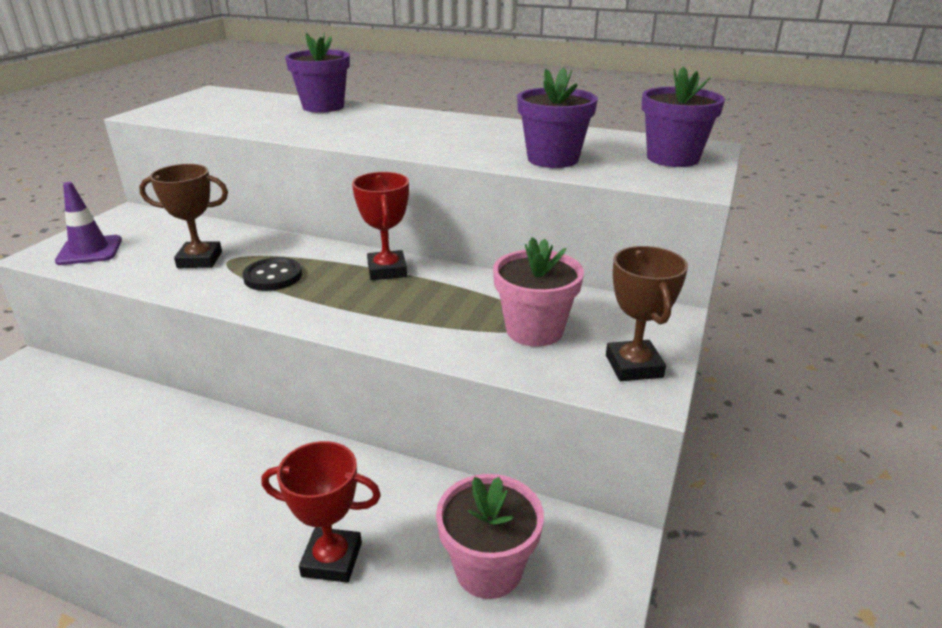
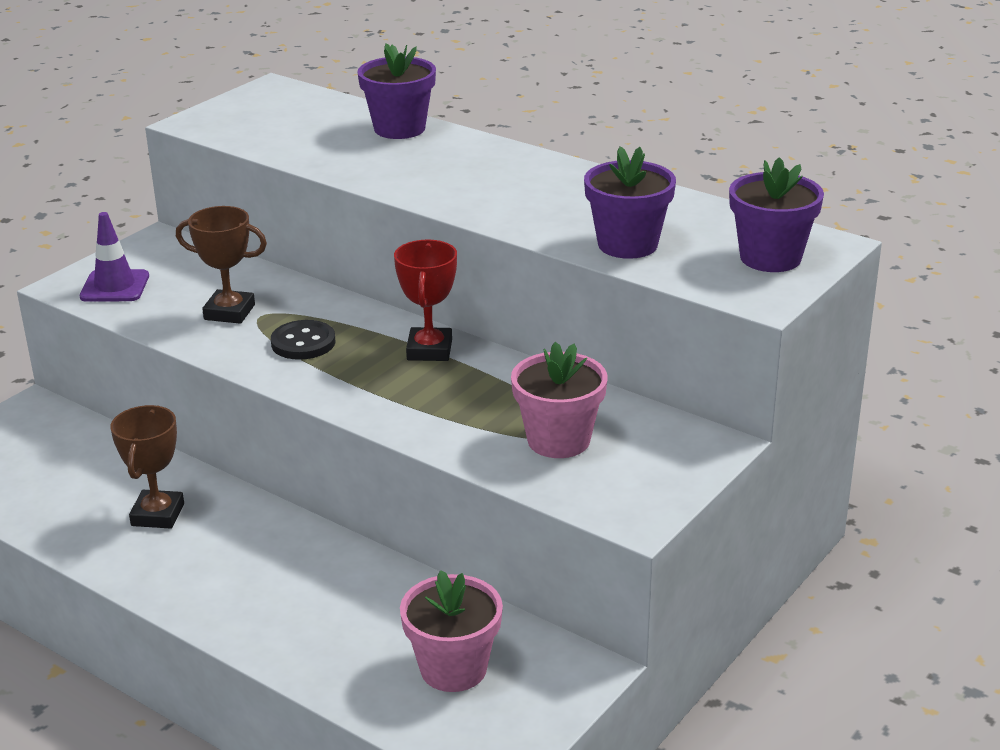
camera: 15 degrees right, 0 degrees up
red trophy [261,441,381,582] -> none
brown trophy [606,246,688,381] -> brown trophy moved to [110,405,184,529]

